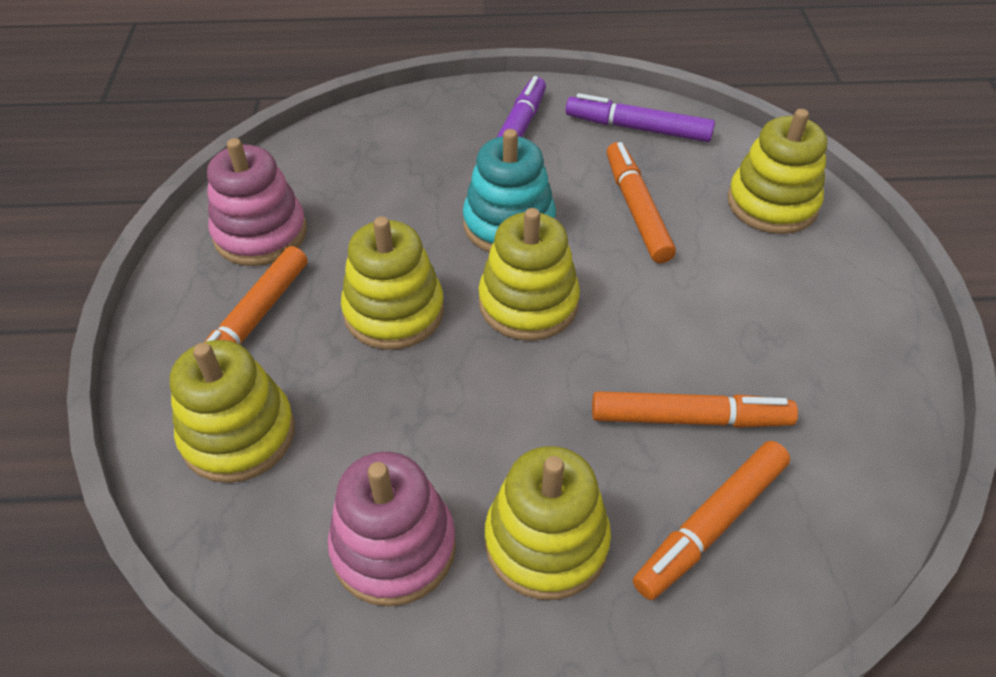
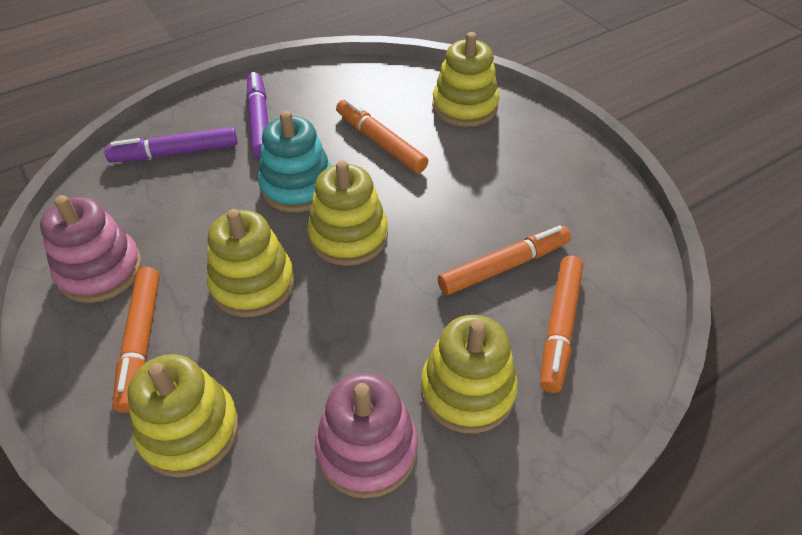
camera: 30 degrees left, 0 degrees up
purple marker [566,93,715,142] -> purple marker moved to [104,127,238,163]

